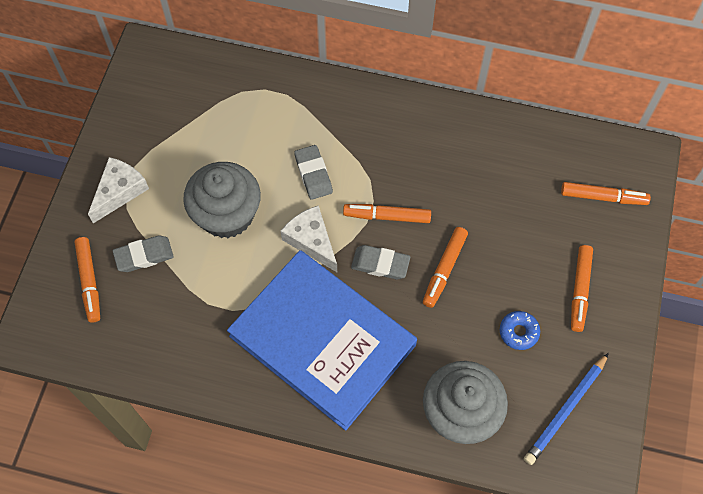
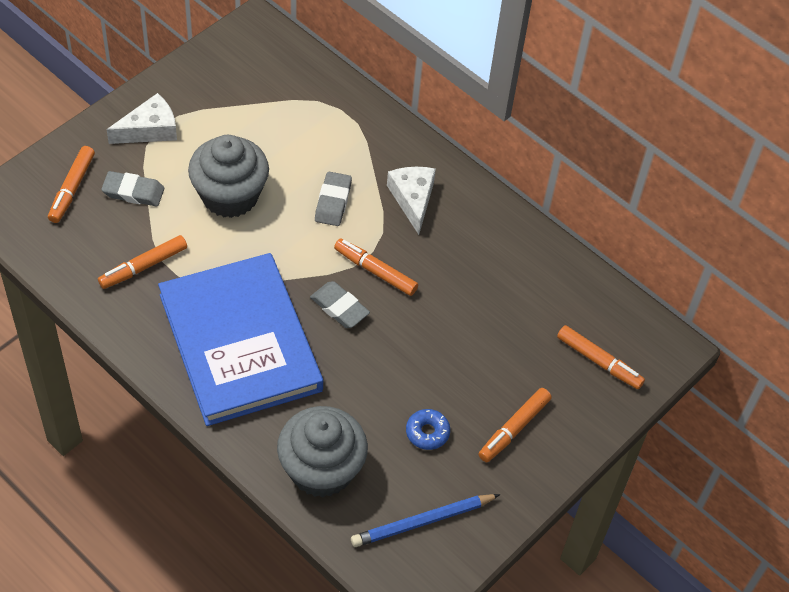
camera: 25 degrees right, 10 degrees down
white cheese [281,205,337,272] -> white cheese moved to [387,167,436,235]
orange marker [423,227,468,308] -> orange marker moved to [98,235,187,289]

